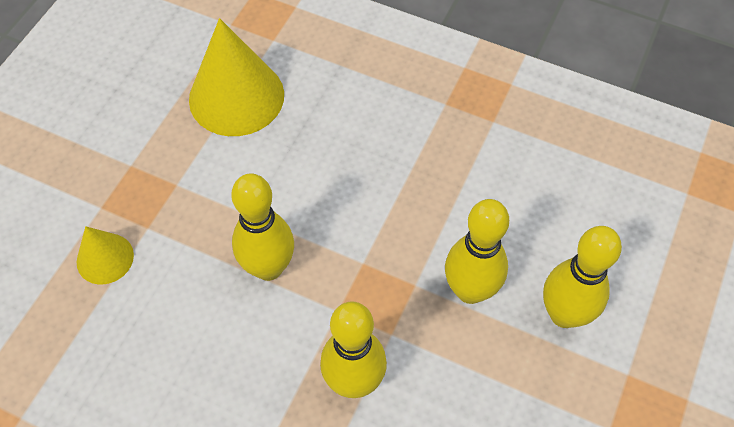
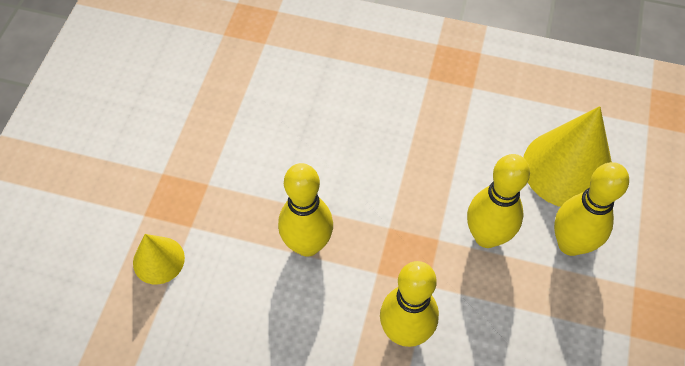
camera: 10 degrees left, 0 degrees up
yellow cone [189,18,284,136] -> yellow cone moved to [523,106,612,207]

